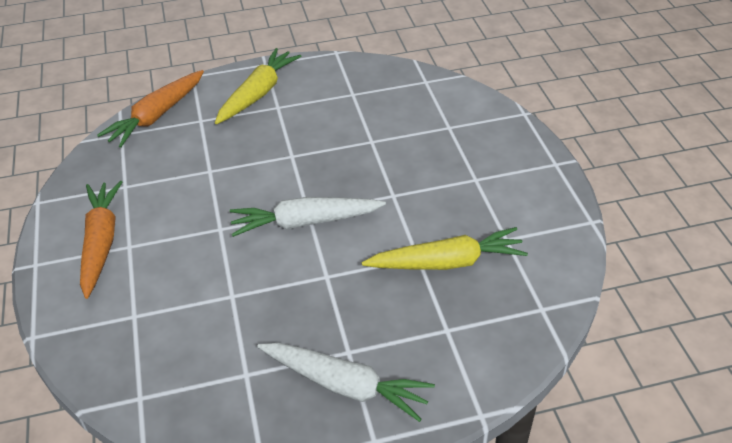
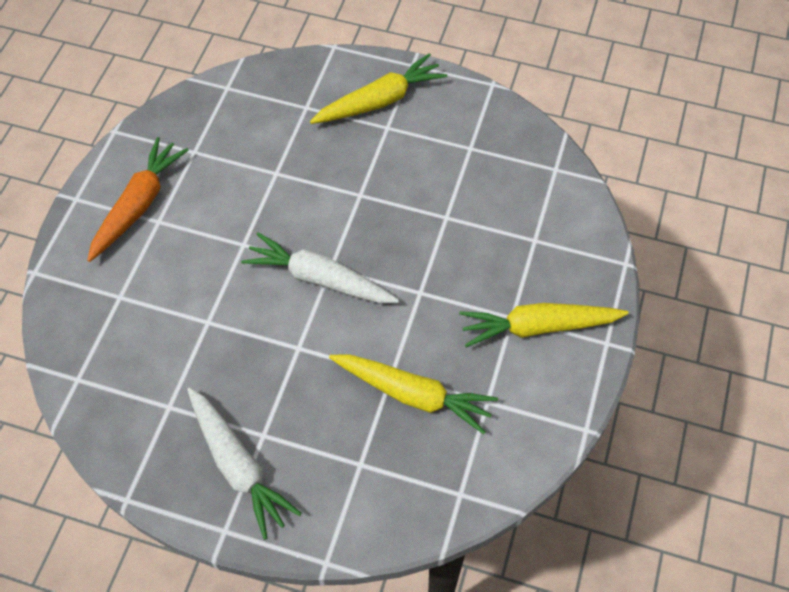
camera: 30 degrees right, 15 degrees up
orange carrot [97,70,204,148] -> none
none -> yellow carrot [459,303,629,347]

